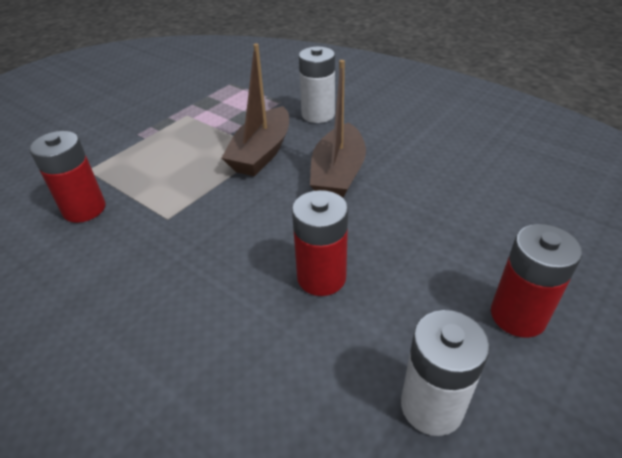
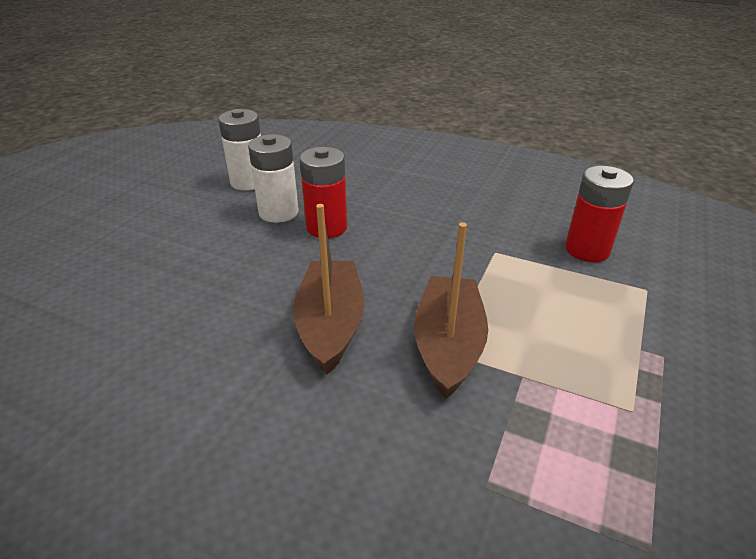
camera: 165 degrees right, 5 degrees down
white battery [299,47,335,123] -> white battery moved to [248,134,299,223]
red battery [491,224,582,338] -> none

